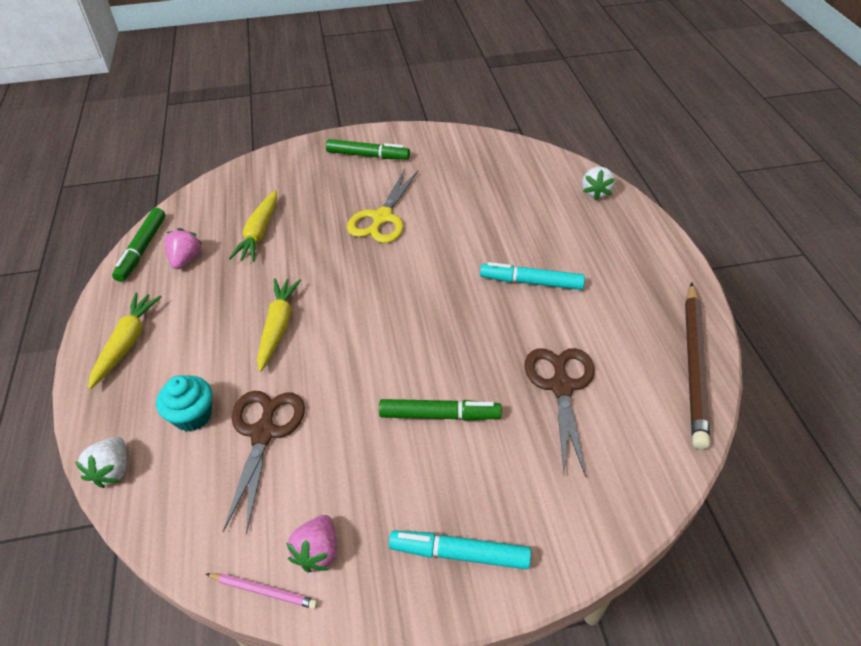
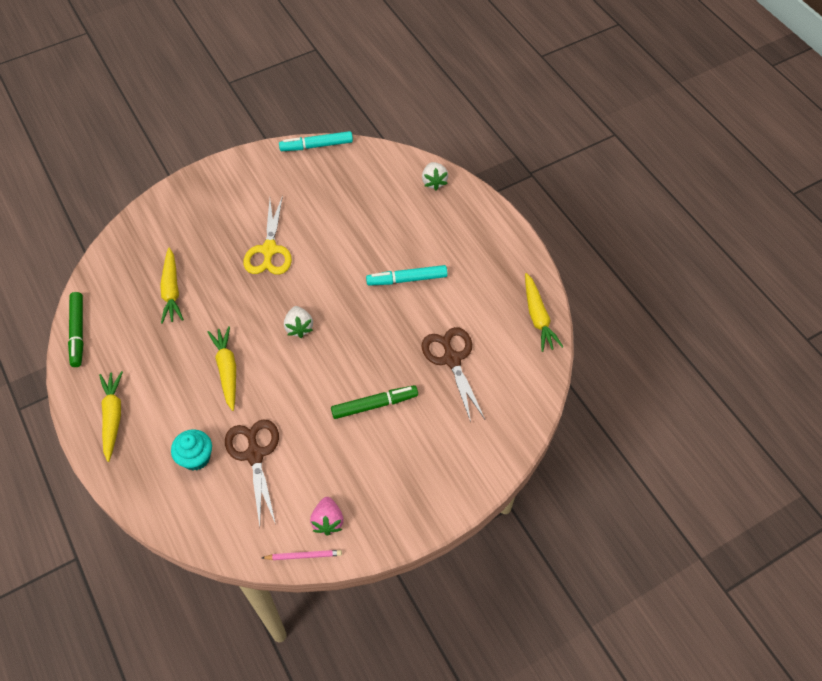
camera: 20 degrees left, 10 degrees up
white strawberry [75,437,127,488] -> white strawberry moved to [284,306,313,338]
pink strawberry [165,228,202,269] -> none
green marker [326,139,410,160] -> none
turquoise marker [389,530,531,569] -> turquoise marker moved to [279,131,353,151]
brown pencil [685,282,710,449] -> yellow carrot [525,273,563,352]

